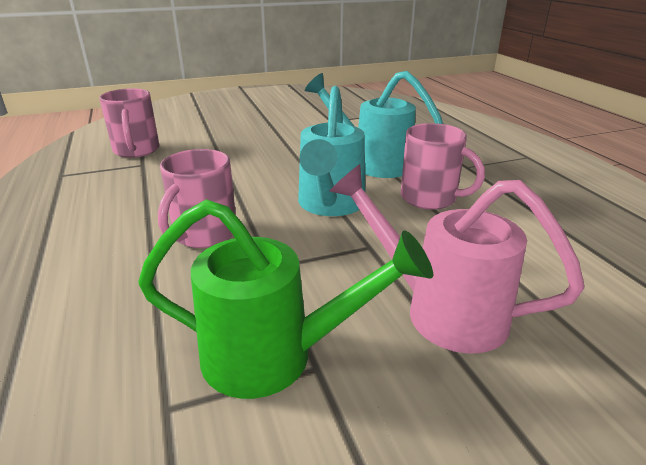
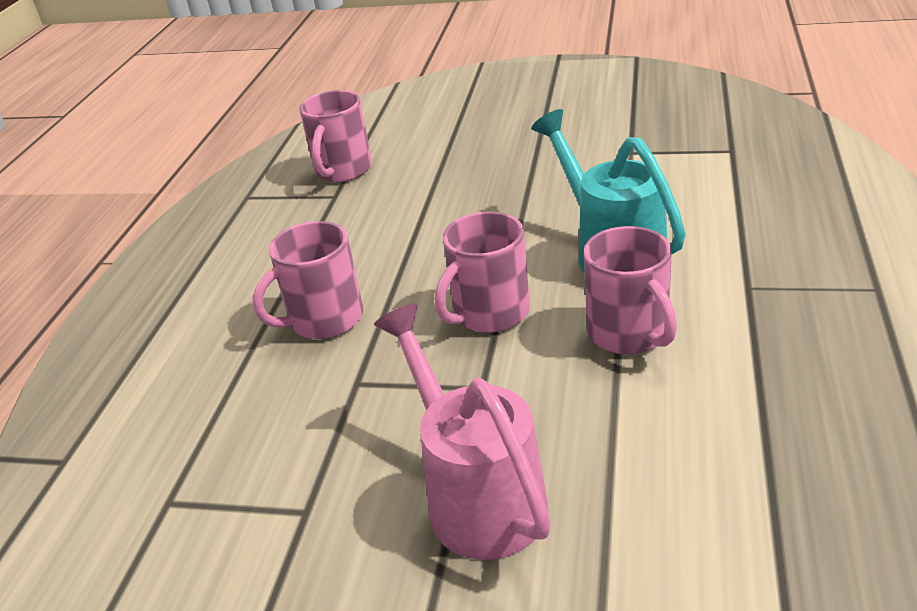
camera: 35 degrees right, 5 degrees up
green watering can [138,199,433,399] -> none
turquoise watering can [298,86,365,216] -> pink mug [435,212,530,333]

